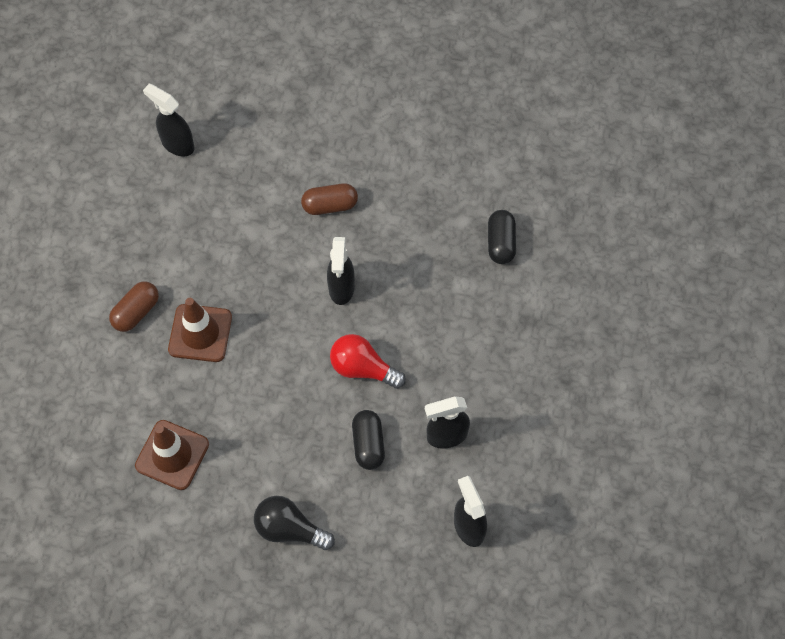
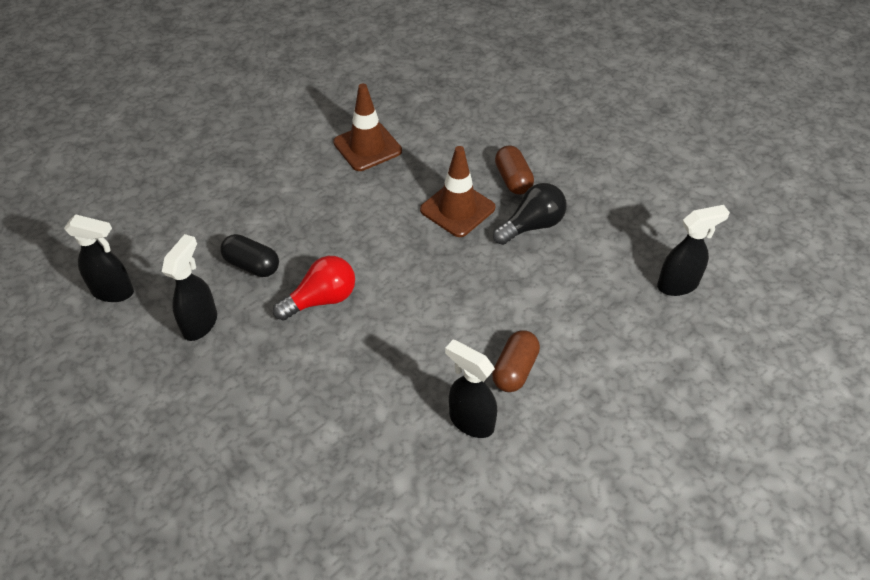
camera: 125 degrees right, 15 degrees down
black light bulb [254,496,335,550] -> black light bulb moved to [493,183,566,245]
black spray bottle [327,237,355,305] -> black spray bottle moved to [445,340,497,438]
black capsule [488,210,516,264] -> none

